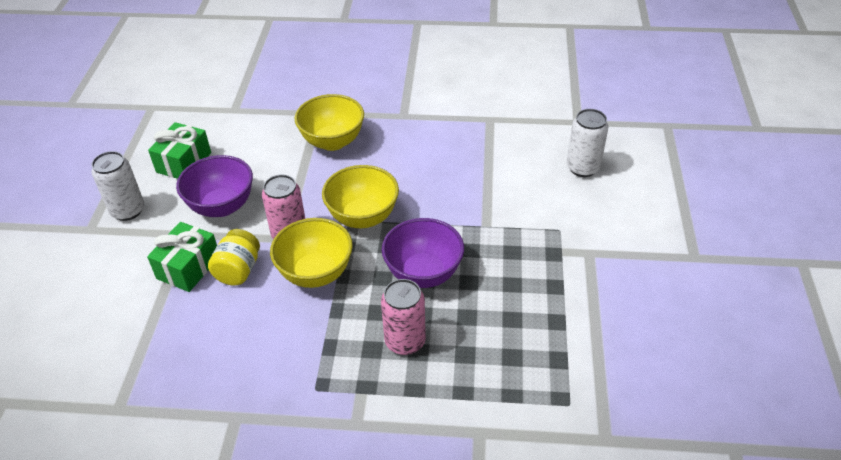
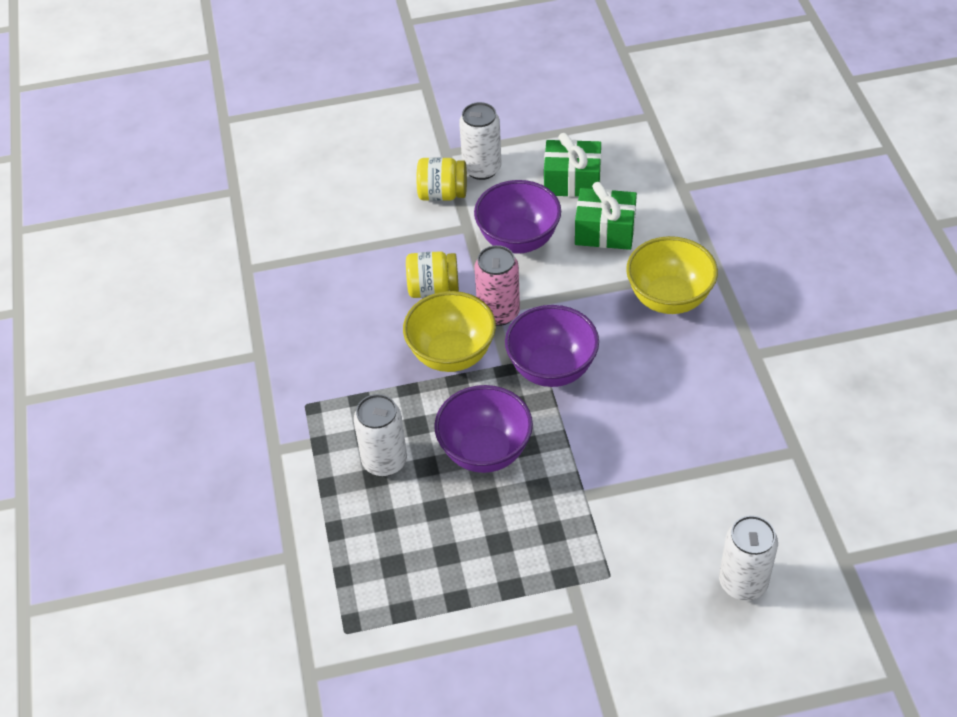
camera: 75 degrees right, 5 degrees up
green gift [147,222,217,292] -> green gift moved to [575,182,637,250]
yellow bowl [322,165,399,228] -> purple bowl [505,305,599,387]
pink can [381,279,426,355] -> white can [354,394,407,476]
none -> yellow jar [416,158,467,201]

